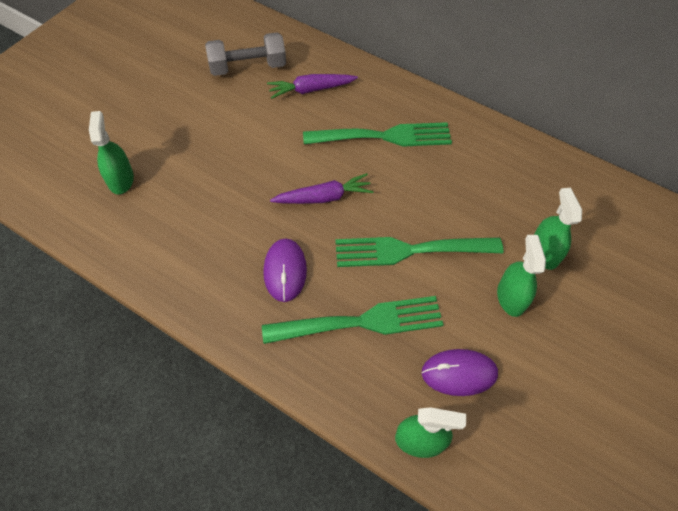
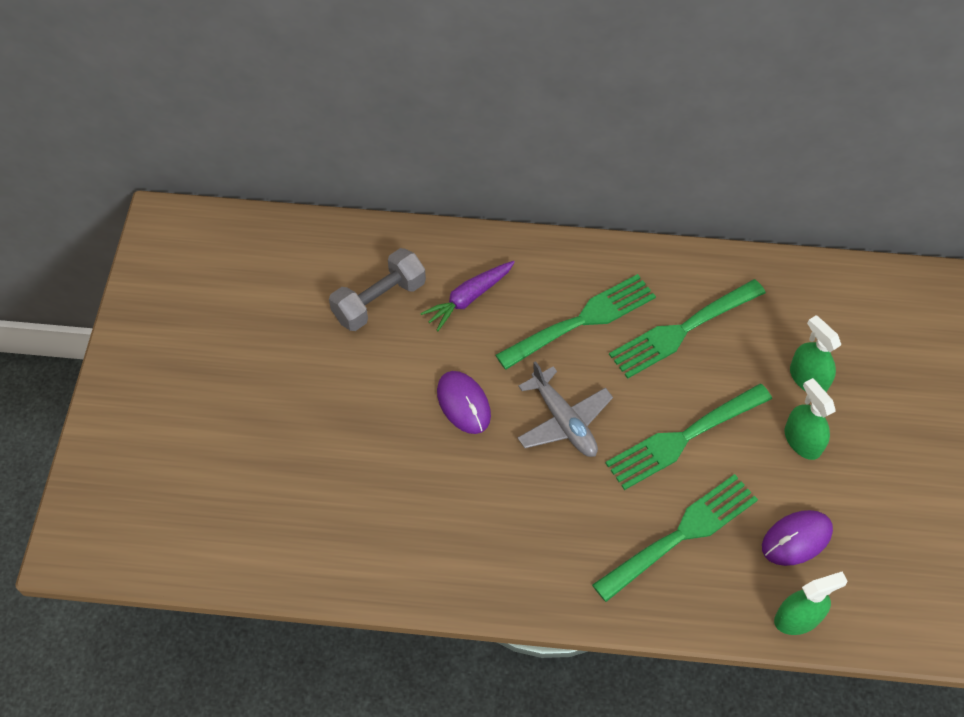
camera: 25 degrees left, 0 degrees up
green spray bottle [89,111,134,194] -> none
purple mouse [263,238,307,302] -> purple mouse moved to [437,371,491,434]
purple carrot [270,173,374,204] -> grey plane [517,361,613,457]
none -> green fork [609,279,766,379]

